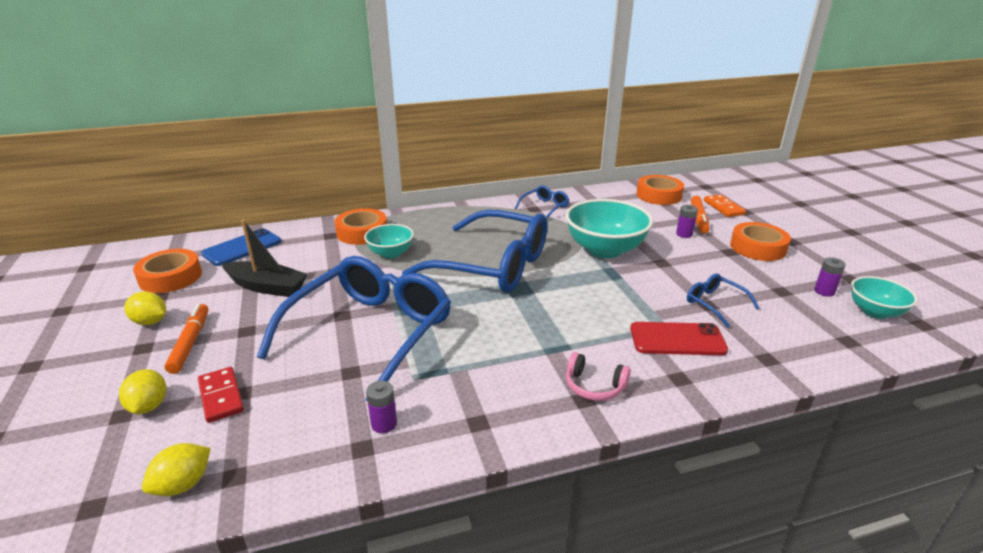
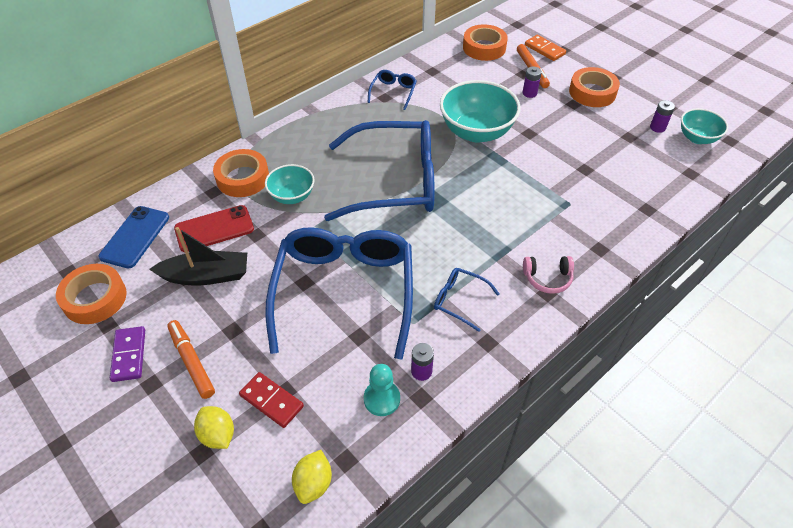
camera: 25 degrees left, 20 degrees up
yellow lemon [124,291,166,325] -> purple domino [110,326,145,382]
red phone [630,322,728,355] -> red phone moved to [174,205,254,252]
blue glasses [687,274,759,328] -> blue glasses moved to [434,268,499,332]
none -> turquoise pawn [364,364,400,416]

